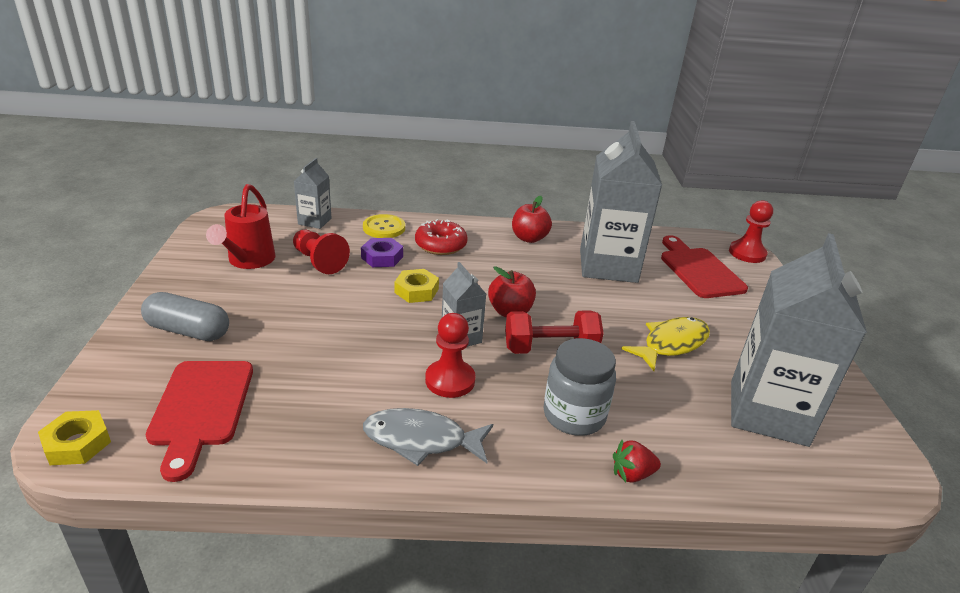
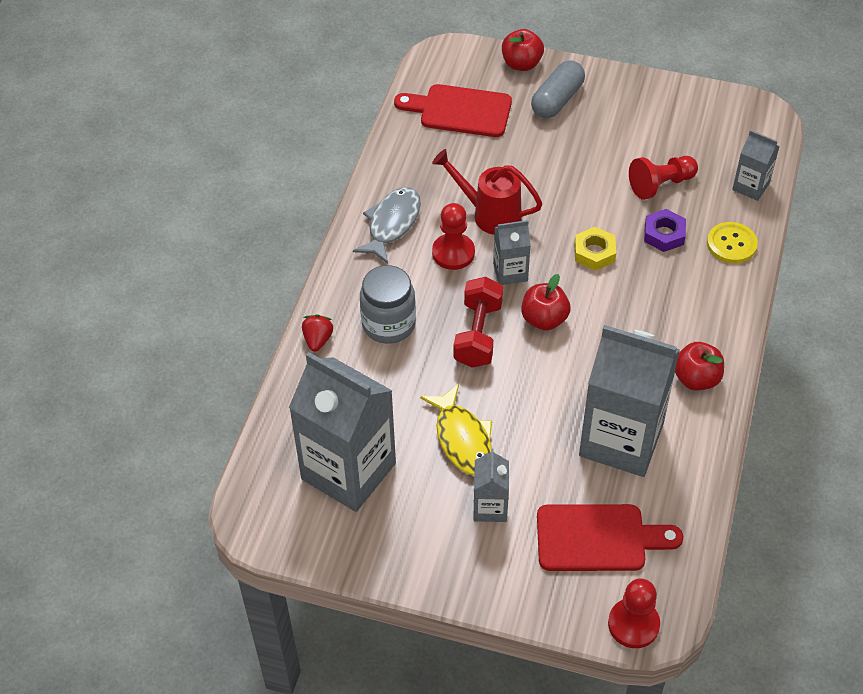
camera: 110 degrees right, 20 degrees up
yellow nut [38,410,111,465] -> none
red watering can [206,184,275,269] -> red watering can moved to [432,149,542,235]
red donut [415,219,468,255] -> none
none -> grey carton [473,449,509,522]
none -> red apple [502,29,544,71]

